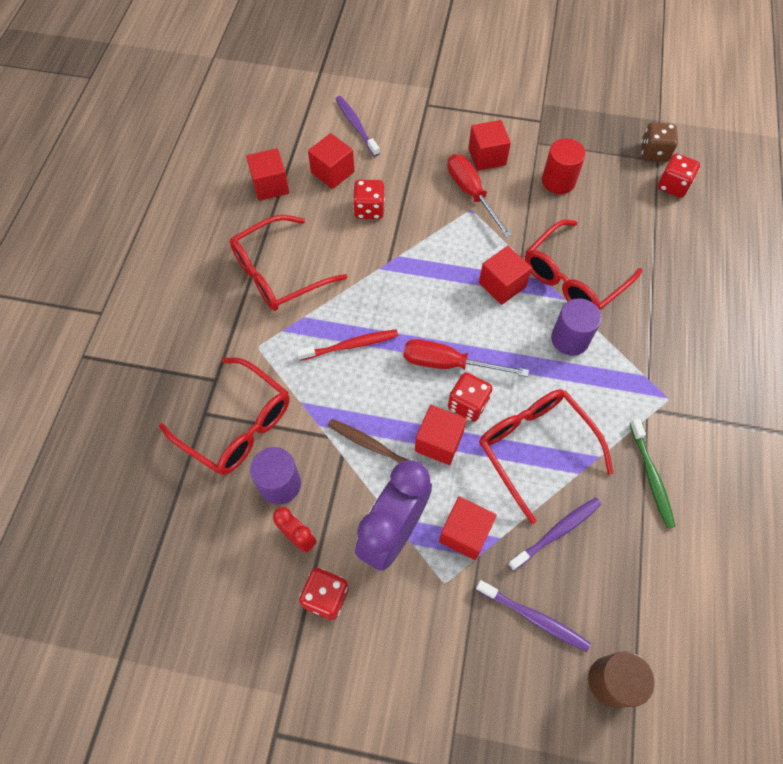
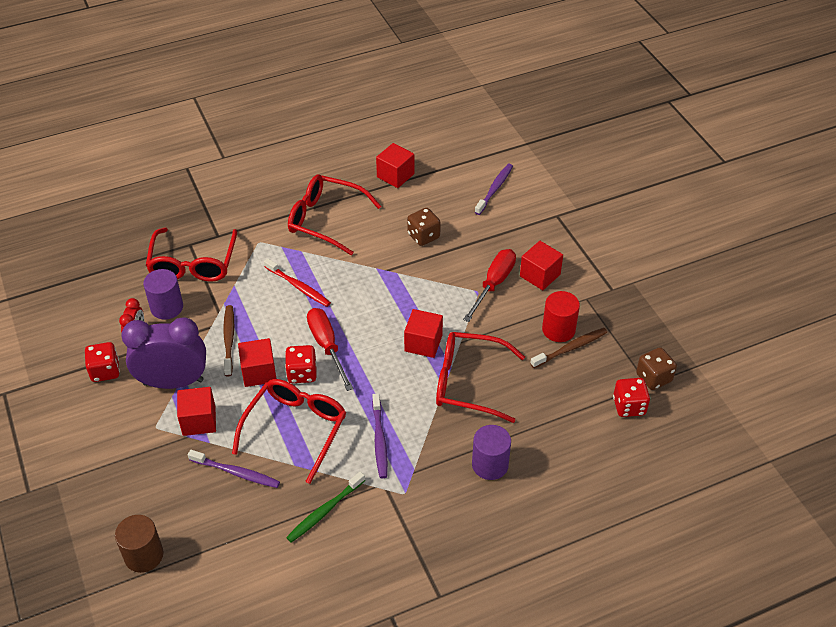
camera: 55 degrees right, 15 degrees down
red cube [308,133,354,189] -> none
red dice [353,180,385,219] -> brown dice [407,208,441,246]
purple toothbrush [476,580,591,652] -> purple toothbrush moved to [372,393,388,478]
purple cylinder [551,298,602,356] -> purple cylinder moved to [472,425,511,480]
none -> brown toothbrush [530,328,607,368]

